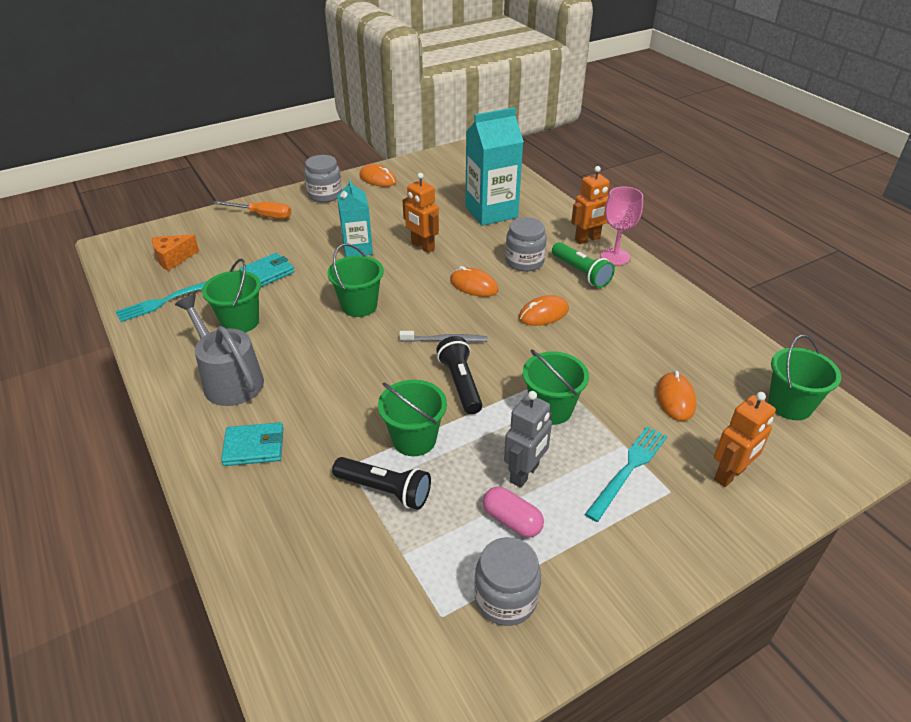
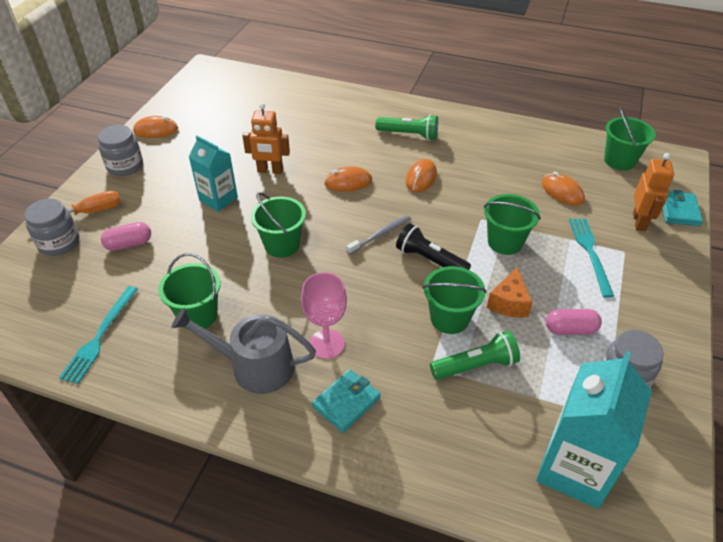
camera: 40 degrees left, 5 degrees up
orange cheese [152,234,199,271] -> orange cheese moved to [487,268,533,318]
turquoise wallet [239,253,295,287] -> turquoise wallet moved to [662,190,703,226]
black flashlight [332,457,431,510] -> green flashlight [430,331,520,380]
turquoise carton [465,107,524,226] -> turquoise carton moved to [536,351,652,509]
grey robot [504,391,552,488] -> none
grey jar [505,217,547,272] -> grey jar moved to [24,199,79,256]
orange robot [571,166,610,244] -> none
pink goblet [601,187,643,265] -> pink goblet moved to [301,272,347,359]
none -> pink capsule [101,222,151,251]

